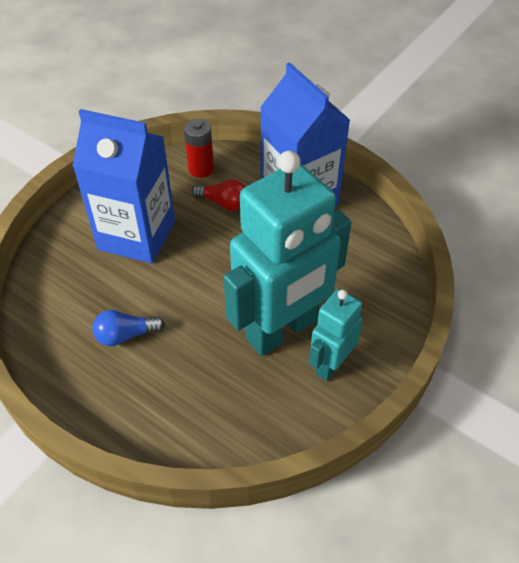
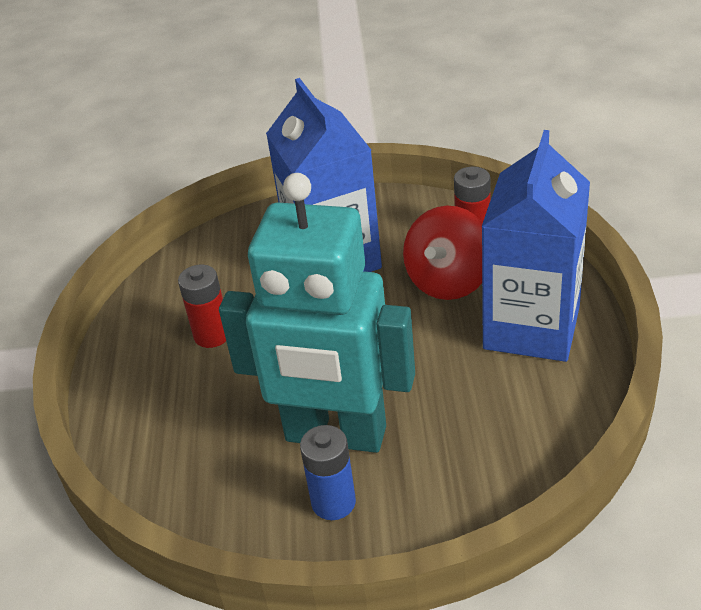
camera: 55 degrees right, 10 degrees down
blue light bulb [92,310,165,346] -> red battery [178,265,226,348]
red light bulb [192,179,245,211] -> red spinning top [403,206,483,300]
turquoise robot [309,289,363,381] -> blue battery [300,425,356,520]

